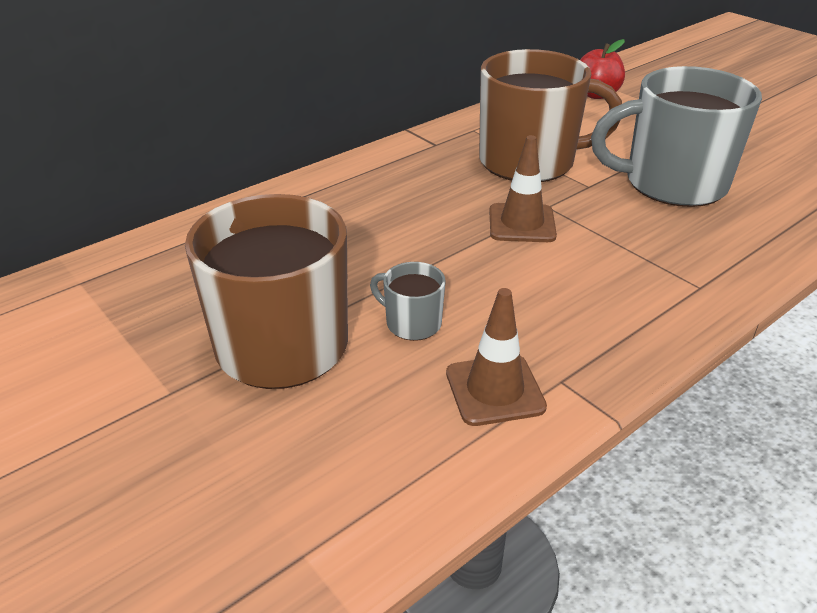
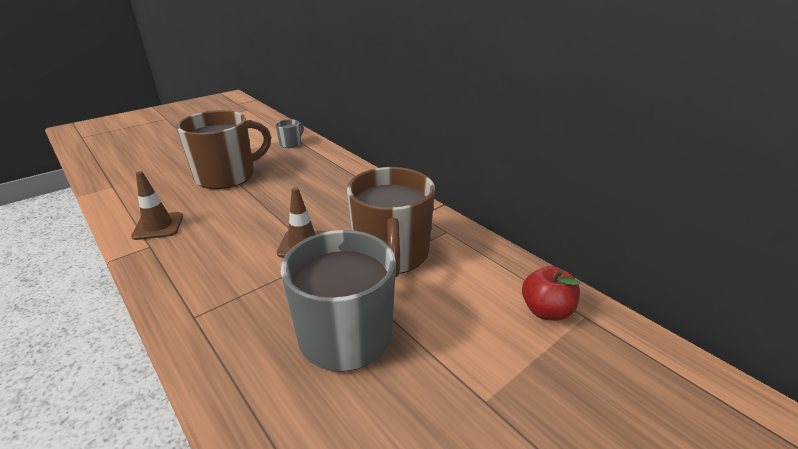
camera: 90 degrees right, 5 degrees down
grey mug [370,262,445,341] -> grey mug moved to [276,119,304,148]

